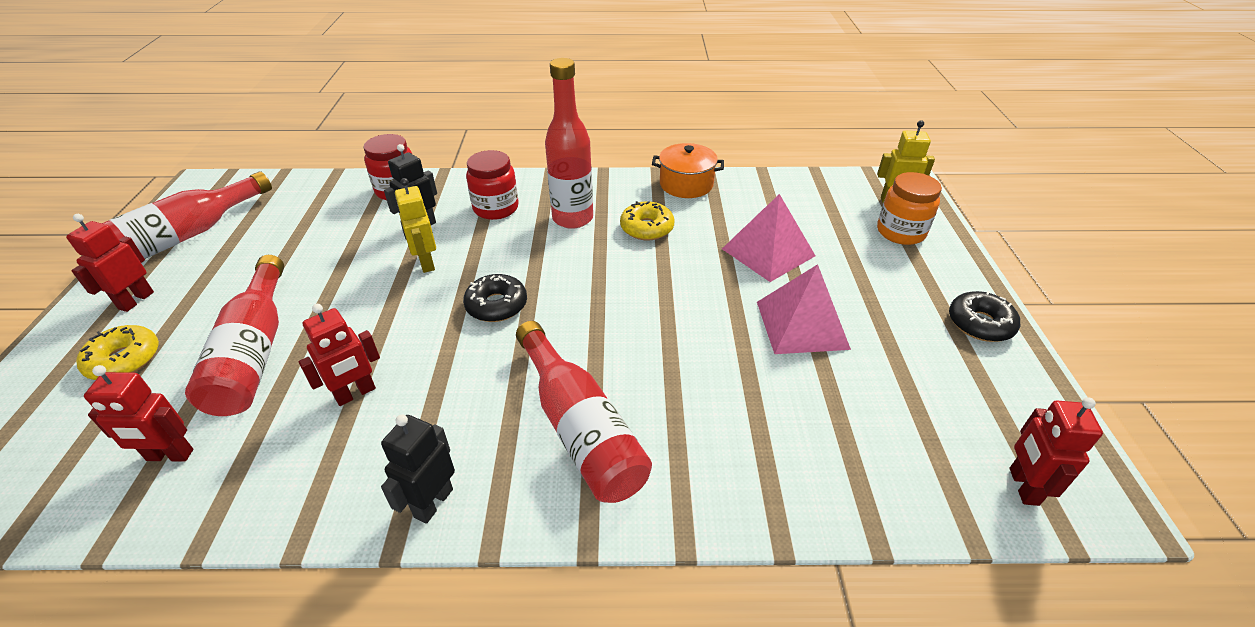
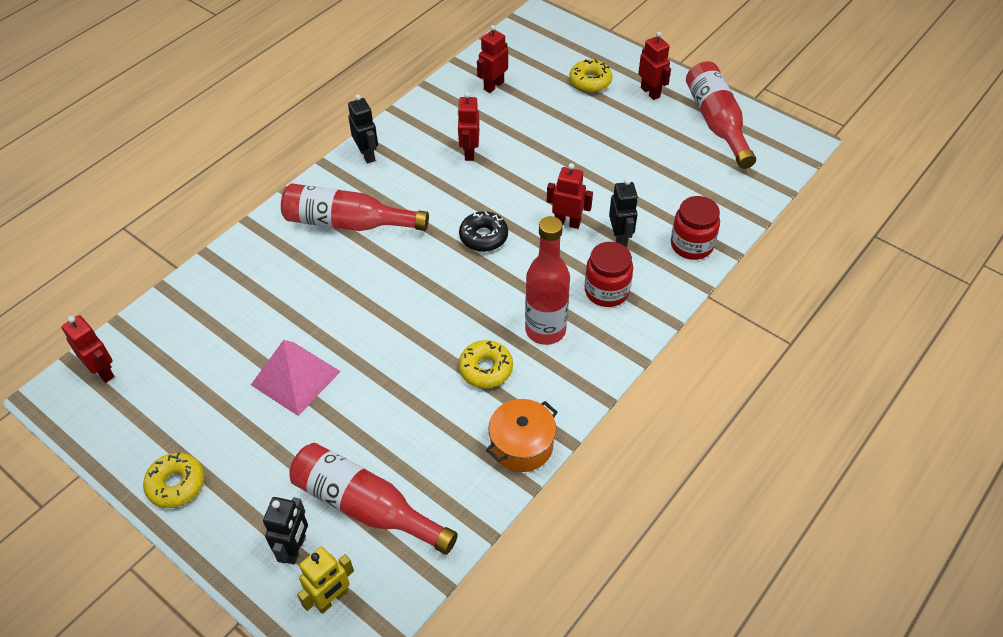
camera: 130 degrees right, 10 degrees up
red bottle [185,255,284,416] -> red bottle moved to [289,443,458,555]
yellow robot [395,178,436,273] -> red robot [547,163,593,229]
pink pyramid [722,194,816,282] -> none
orange jar [877,172,942,245] -> black robot [263,497,308,565]
black donut [949,291,1020,342] -> yellow donut [143,452,204,508]

